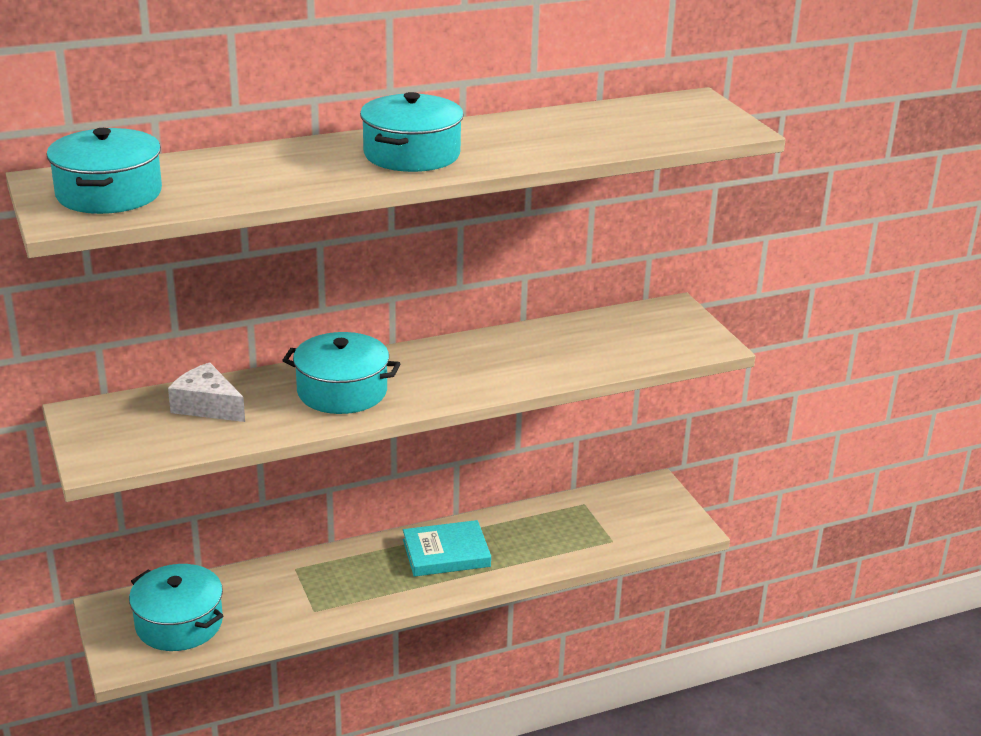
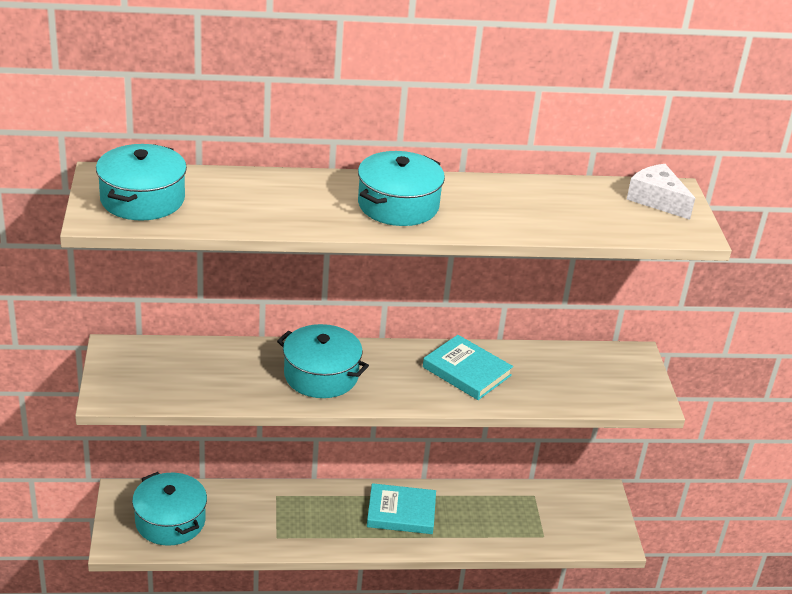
camera: 15 degrees right, 5 degrees up
white cheese [168,362,245,422] -> white cheese moved to [627,164,695,220]
none -> turquoise book [423,335,513,400]

